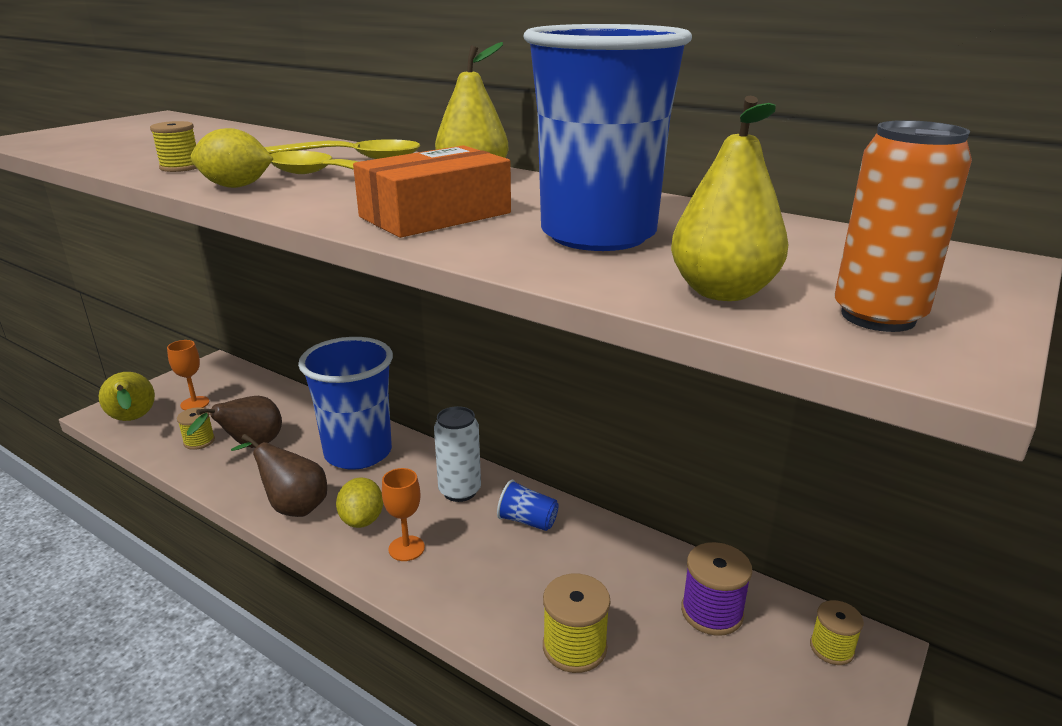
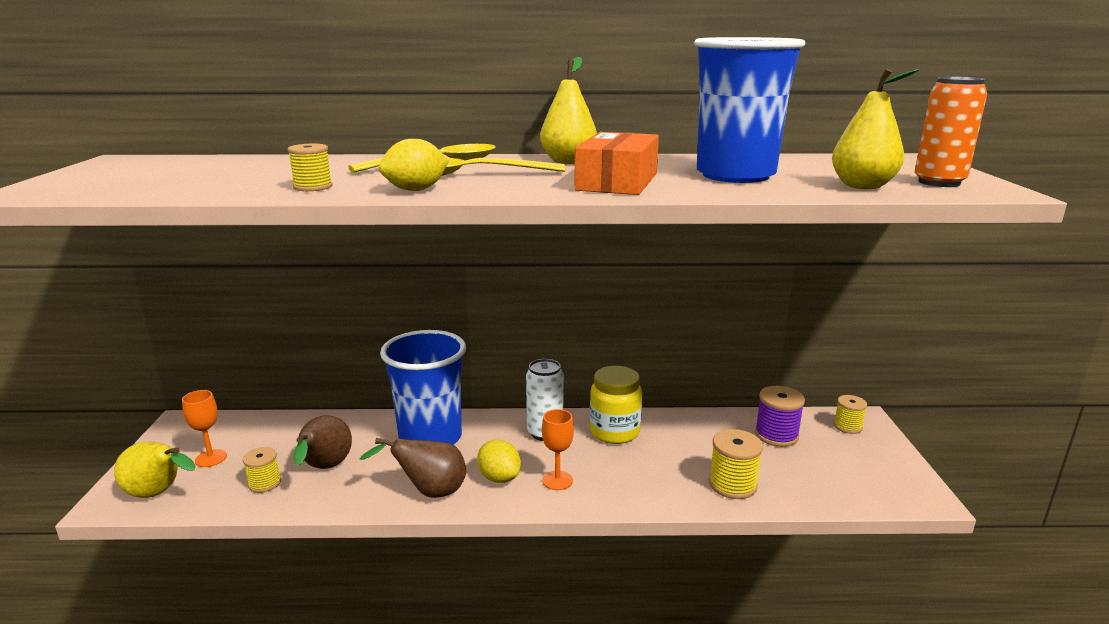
camera: 35 degrees left, 5 degrees down
blue cup [497,480,559,531] -> yellow jar [590,366,642,444]

